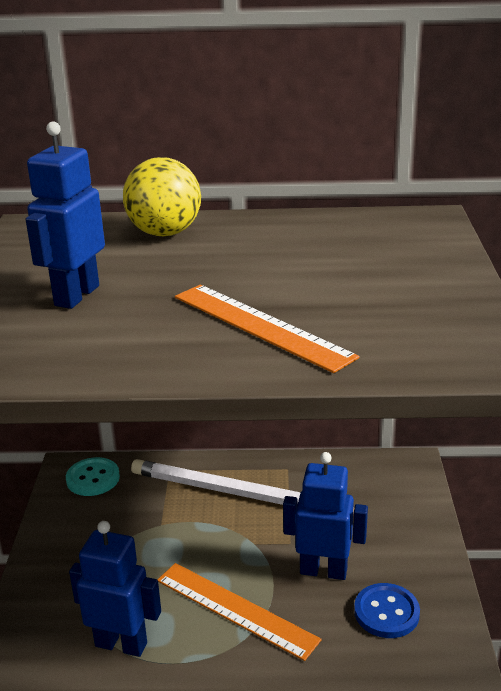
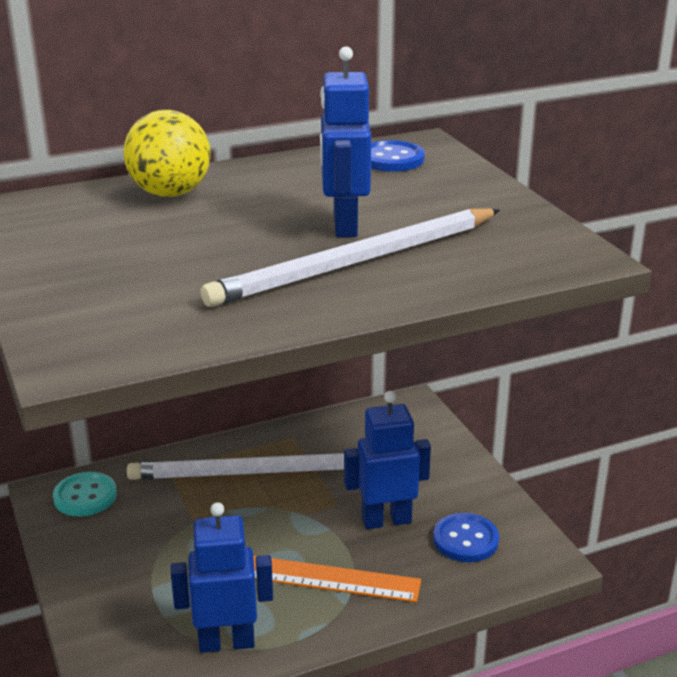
camera: 25 degrees left, 0 degrees up
blue robot [26,121,105,309] -> blue robot moved to [320,46,371,237]
orange ruler [175,285,360,373] -> white pencil [200,208,500,307]
none -> blue button [371,140,425,172]

